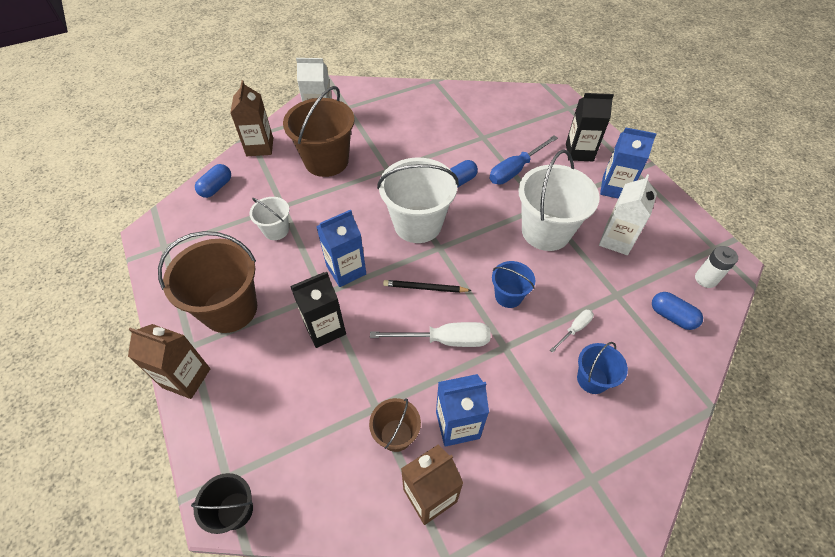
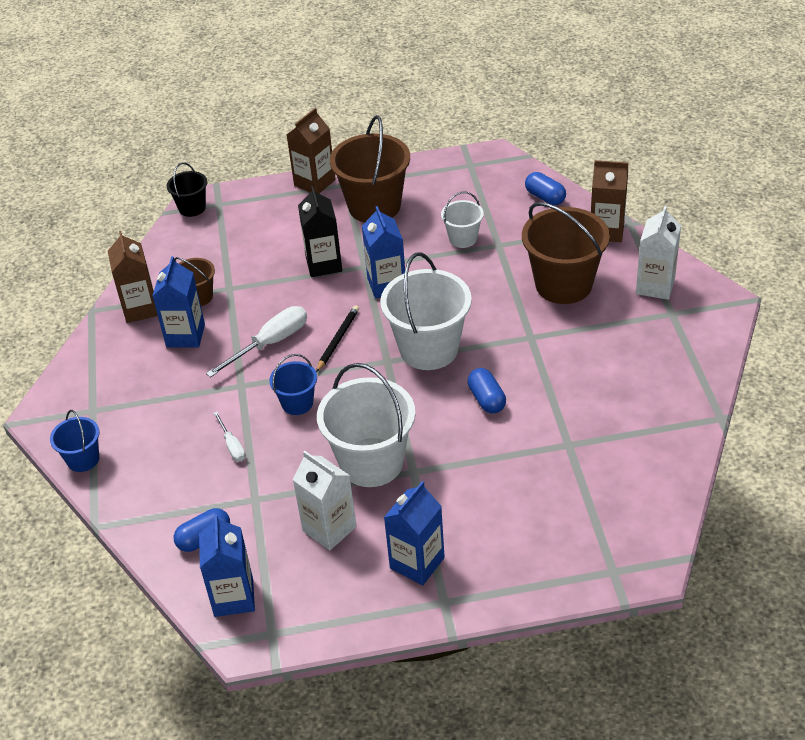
camera: 110 degrees right, 10 degrees down
white screwdriver [370,322,490,347] -> white screwdriver turned 150 degrees counterclockwise [206,306,307,378]
blue screwdriver [489,135,558,184] -> none
black carton [566,93,614,161] -> none
blue bucket [577,342,628,394] -> blue bucket moved to [50,410,100,472]
white battery [695,246,738,288] -> blue carton [199,514,255,617]

